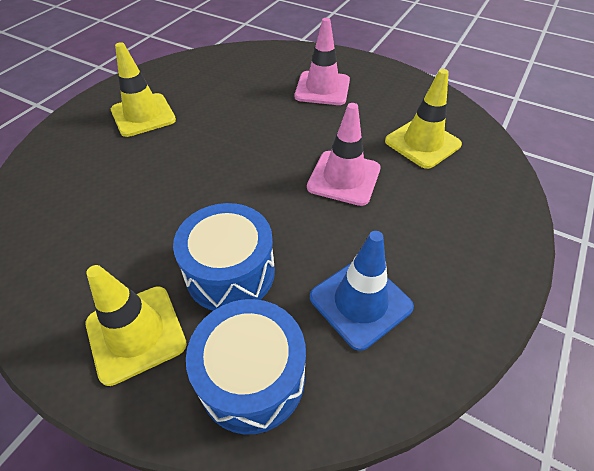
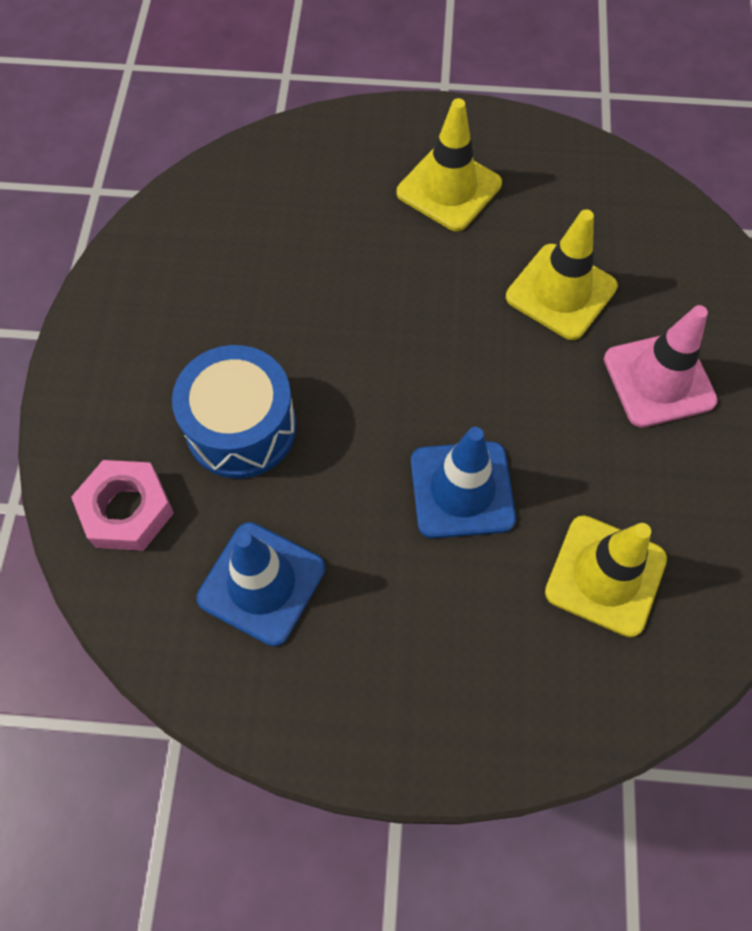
camera: 65 degrees right, 15 degrees up
yellow traffic cone [86,265,187,386] -> yellow traffic cone moved to [506,209,618,340]
blue drum [186,299,306,434] -> pink nut [71,460,174,551]
pink traffic cone [307,103,381,206] -> blue traffic cone [411,427,516,539]

